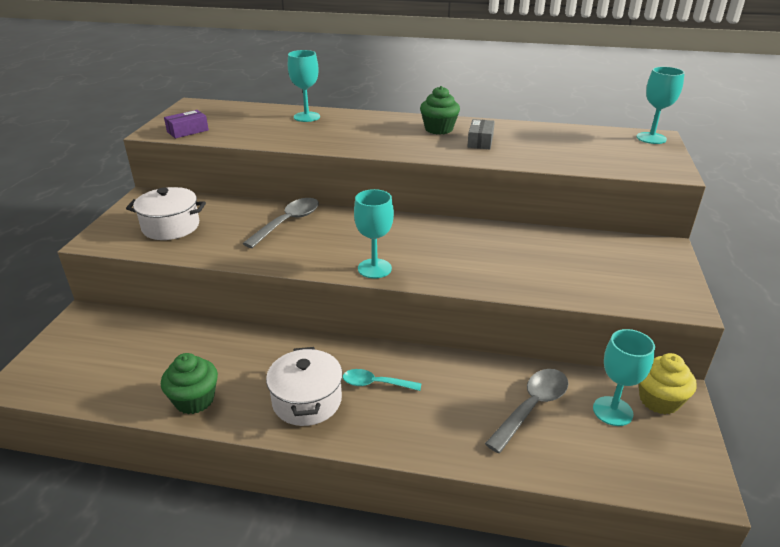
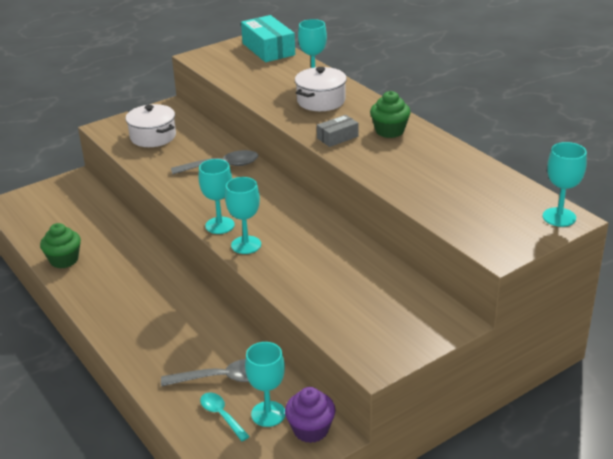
camera: 45 degrees right, 0 degrees up
purple box [164,110,209,138] -> none
white pot [266,347,343,426] -> white pot moved to [295,67,347,111]
turquoise spoon [343,369,422,391] -> turquoise spoon moved to [200,393,250,441]
grey box [467,119,495,149] -> grey box moved to [317,115,359,147]
yellow cupcake [639,353,697,414] -> purple cupcake [285,387,336,443]
none -> turquoise goblet [225,177,261,254]
none -> turquoise box [241,15,295,62]

